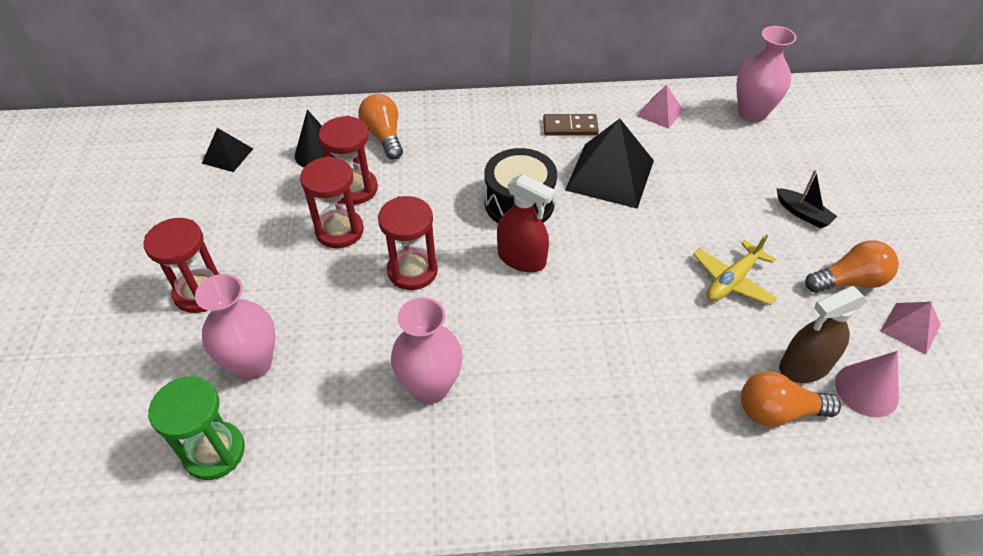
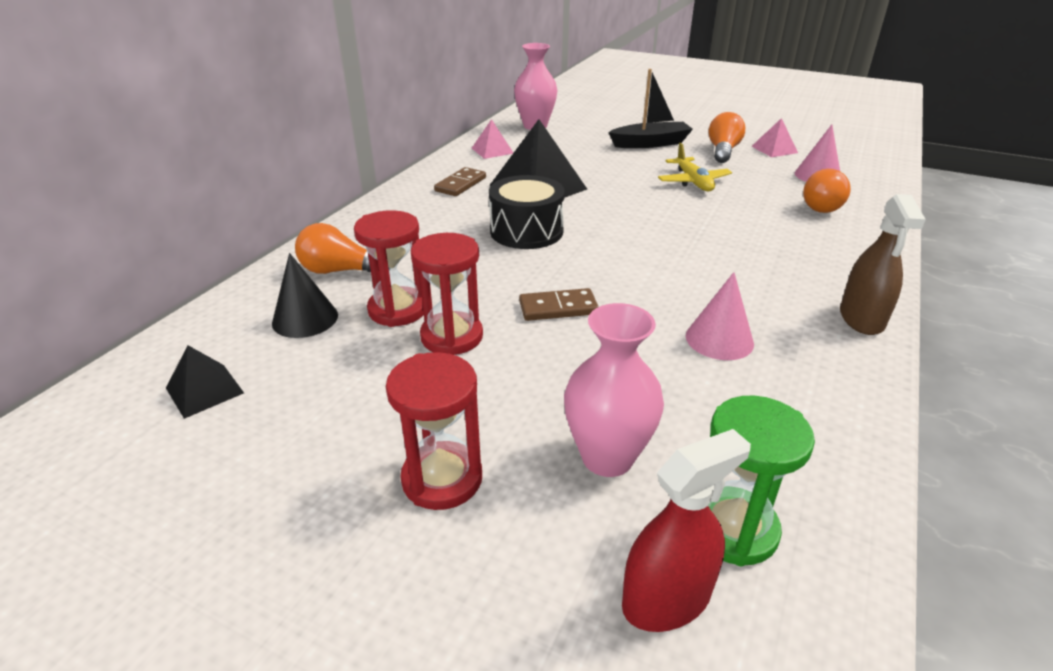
camera: 60 degrees left, 15 degrees down
red hourglass [378,196,438,290] -> brown domino [519,288,599,321]
pink vase [391,297,463,404] -> pink cone [686,272,754,360]
red spray bottle [497,174,555,272] -> red spray bottle moved to [622,429,751,632]
black boat [776,170,838,228] -> black boat [608,69,693,148], size x1.67
brown spray bottle [779,286,867,383] -> brown spray bottle moved to [840,194,926,335]

